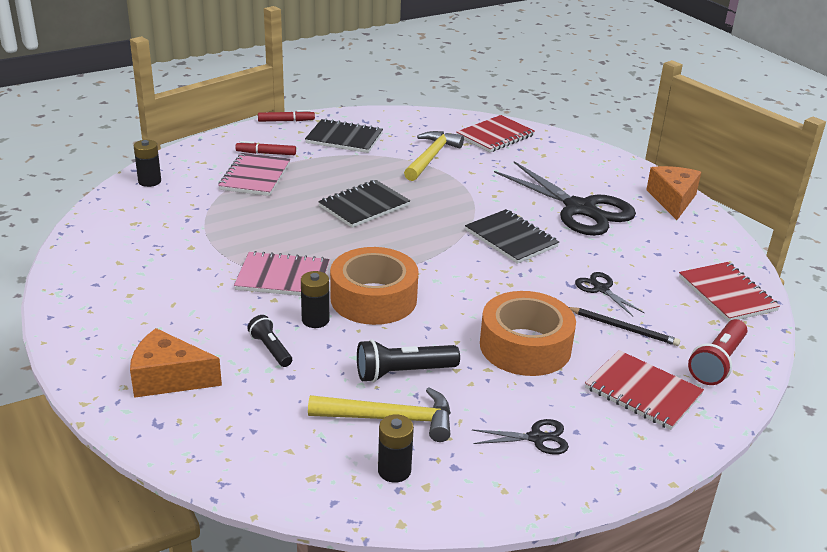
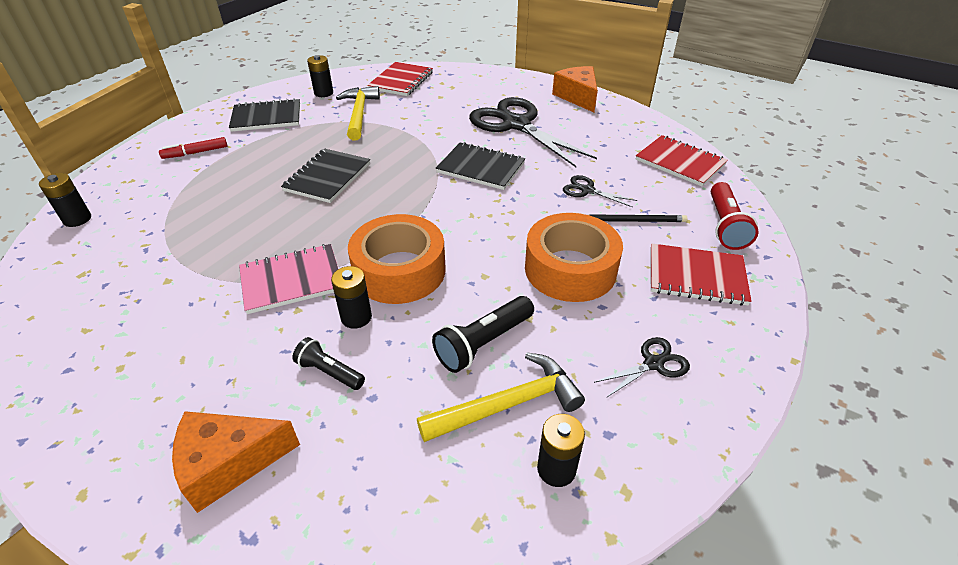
camera: 25 degrees left, 10 degrees up
pink notebook [218,153,290,196] -> none
red marker [258,110,315,122] -> none
black scissors [494,161,636,236] -> black scissors turned 150 degrees counterclockwise [469,97,597,167]
none -> black battery [307,55,333,97]

